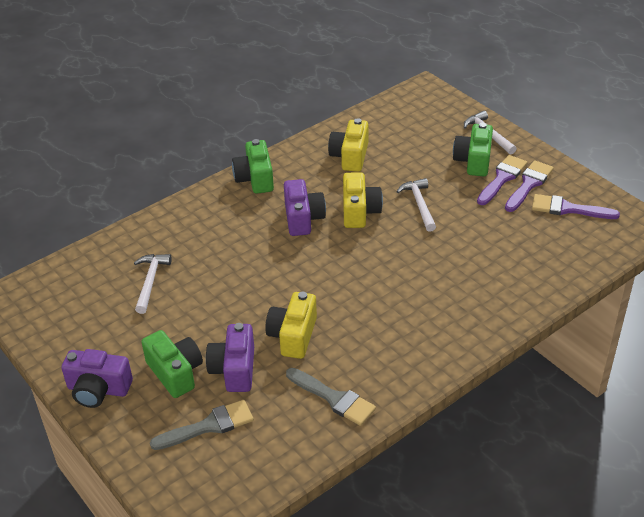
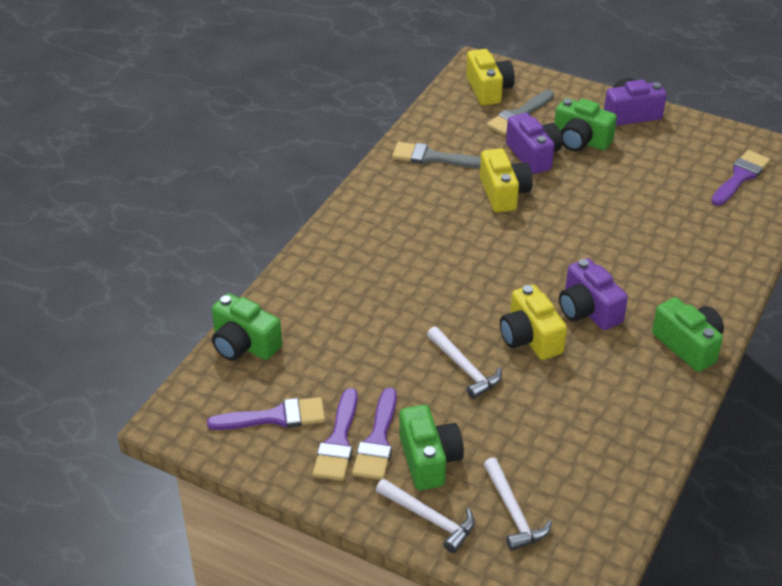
camera: 155 degrees right, 0 degrees up
white hammer [134,254,172,314] -> white hammer moved to [483,457,552,551]
yellow camera [328,118,368,172] -> yellow camera moved to [466,49,515,106]
none -> green camera [212,293,282,361]
none -> purple brush [711,150,770,206]

